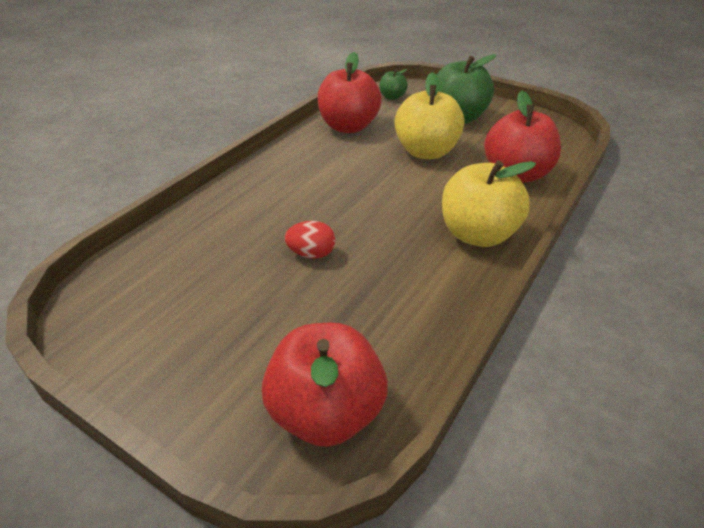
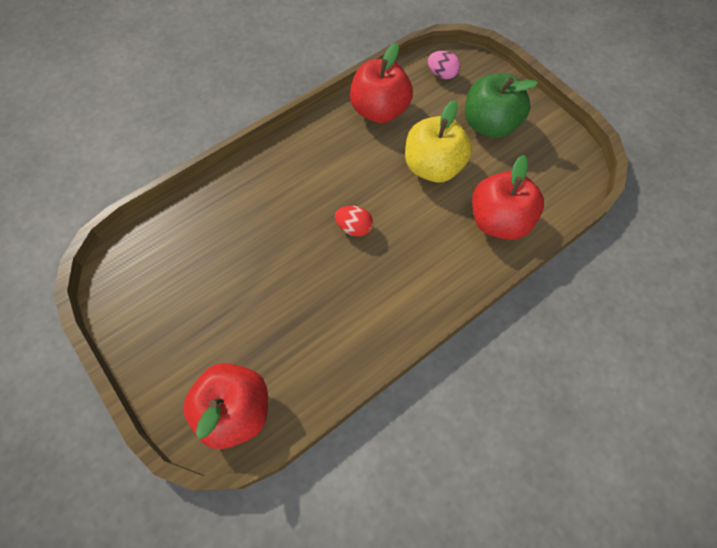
camera: 20 degrees right, 25 degrees up
red egg [285,221,335,259] -> red egg moved to [335,206,373,237]
green apple [379,69,408,100] -> pink egg [428,51,460,79]
yellow apple [442,160,536,247] -> none

